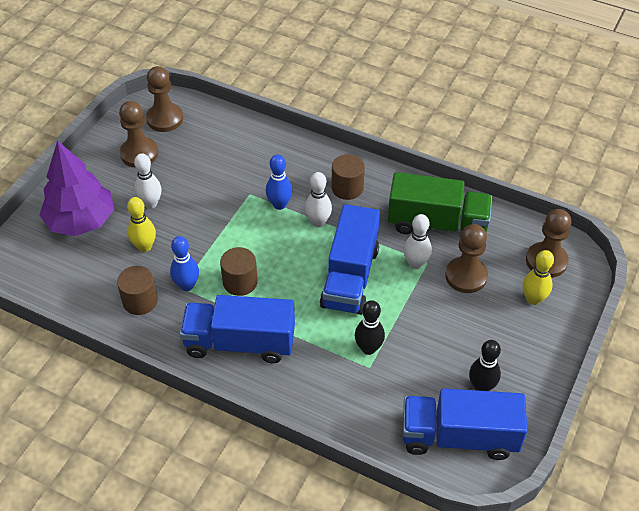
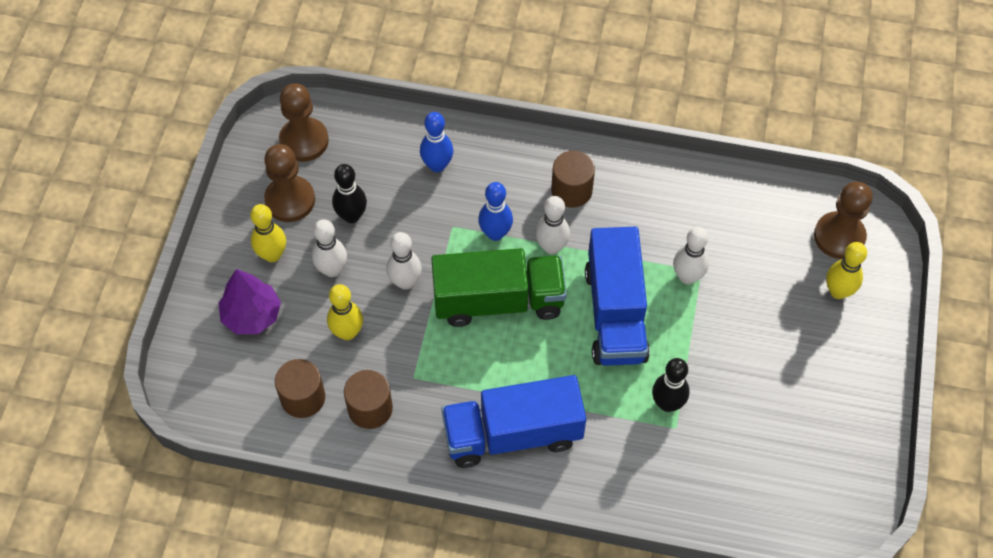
camera: 15 degrees left, 10 degrees up
purple tree [39,140,114,236] -> purple tree [218,269,281,334], size x0.65
blue bowling pin [170,236,199,291] -> blue bowling pin moved to [420,112,453,172]
brown cylinder [220,247,258,296] -> brown cylinder moved to [275,359,325,418]
green truck [388,172,492,234] -> green truck moved to [431,248,567,327]
blue truck [403,388,527,460] -> none
brown pawn [445,224,488,293] -> none
black bowling pin [469,340,501,391] -> black bowling pin moved to [332,164,367,223]
none -> yellow bowling pin [250,204,286,262]
none -> white bowling pin [386,232,422,290]

